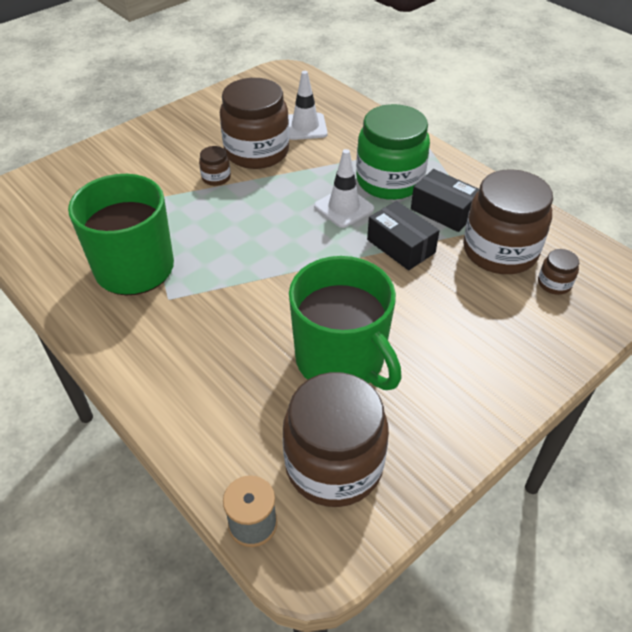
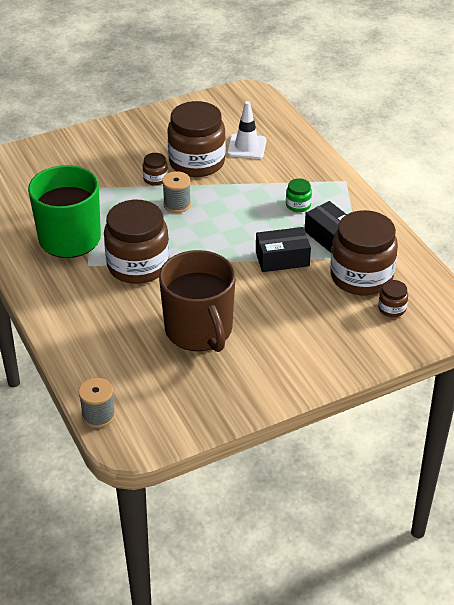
camera: 15 degrees right, 5 degrees down
brown jar [283,372,389,507] -> brown jar moved to [104,200,169,284]
green mug [289,256,402,390] -> brown mug [159,250,236,352]
white traffic cone [314,149,374,228] -> none
green jar [356,104,430,200] -> green jar [286,178,312,212], size x0.43
black box [367,201,440,270] -> black box turned 75 degrees counterclockwise [256,227,311,272]
none -> grey spool [162,171,191,213]

